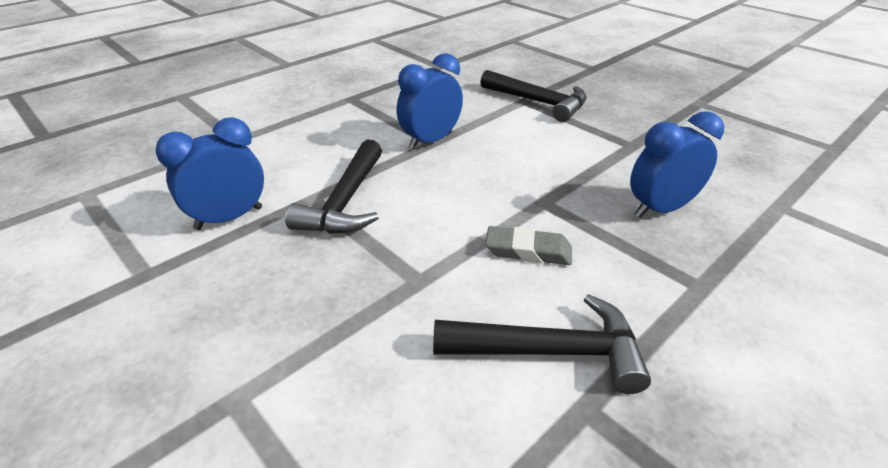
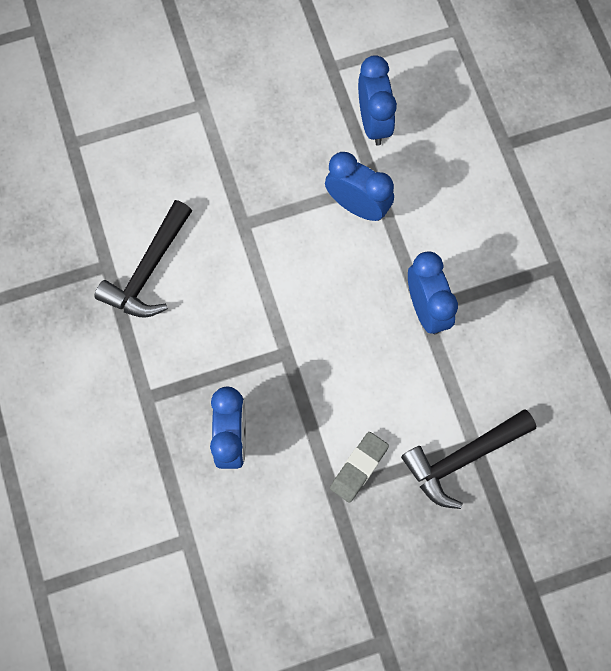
camera: 115 degrees right, 35 degrees up
black hammer [285,140,382,234] -> blue clock [325,152,394,221]
grey eraser [485,226,572,265] -> grey eraser moved to [330,432,389,503]

